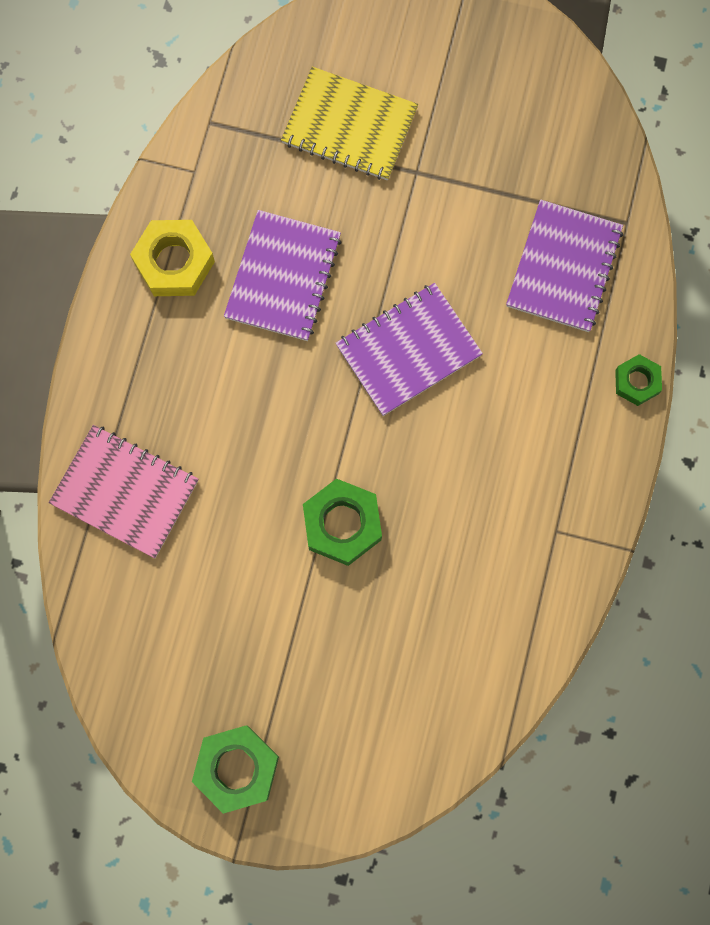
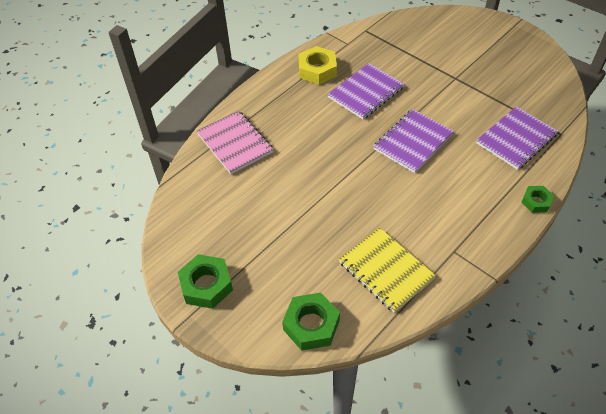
camera: 30 degrees right, 25 degrees down
yellow notebook [281,67,418,181] -> yellow notebook moved to [339,227,436,313]
green nut [303,478,382,566] -> green nut moved to [282,293,340,351]
purple notebook [335,283,483,416] -> purple notebook turned 45 degrees counterclockwise [373,109,454,173]

